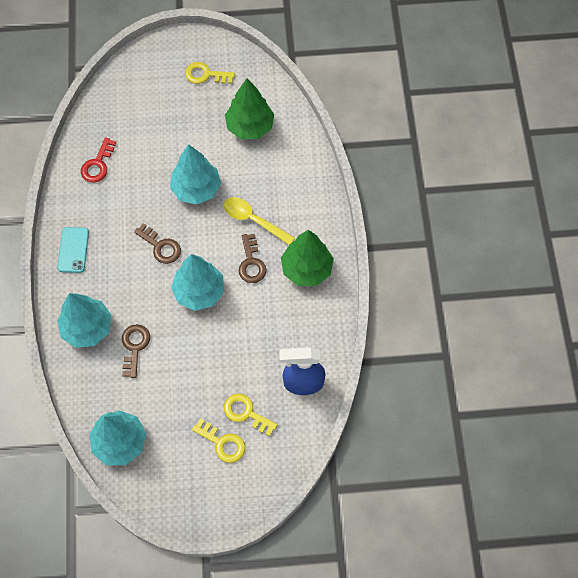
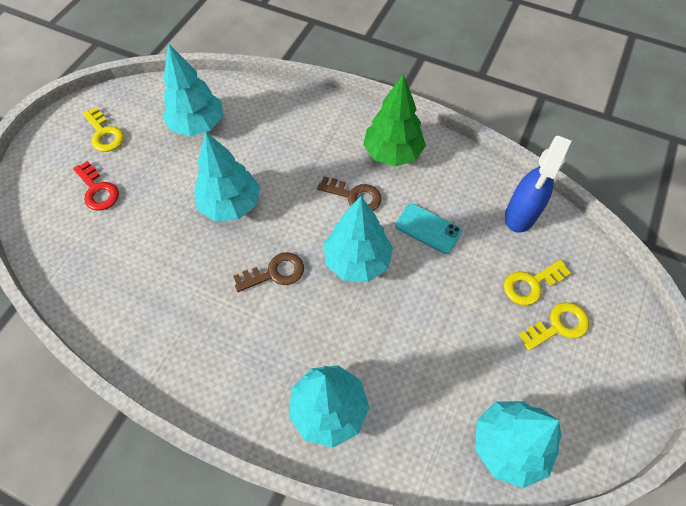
camera: 60 degrees left, 5 degrees down
turquoise phone [57,227,89,273] -> turquoise phone moved to [395,203,462,254]
red key [81,137,116,183] -> red key moved to [73,161,119,211]
brown key [122,324,150,378] -> none
yellow key [185,62,235,84] -> yellow key turned 75 degrees counterclockwise [83,107,124,152]
yellow spoon [224,197,295,245] -> none
green tree [225,78,274,139] -> turquoise tree [163,43,223,136]

